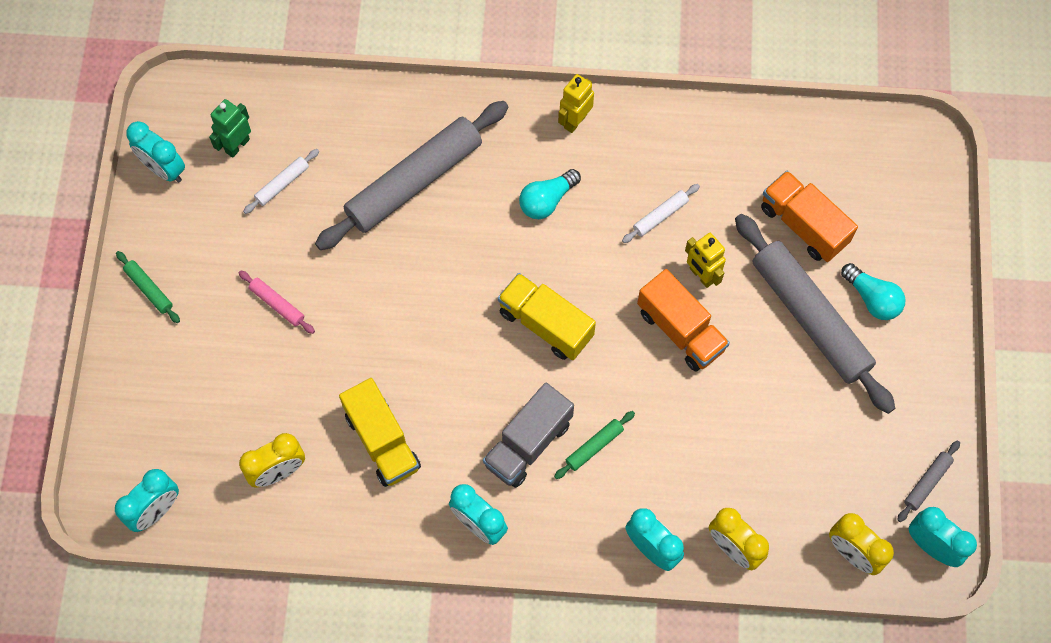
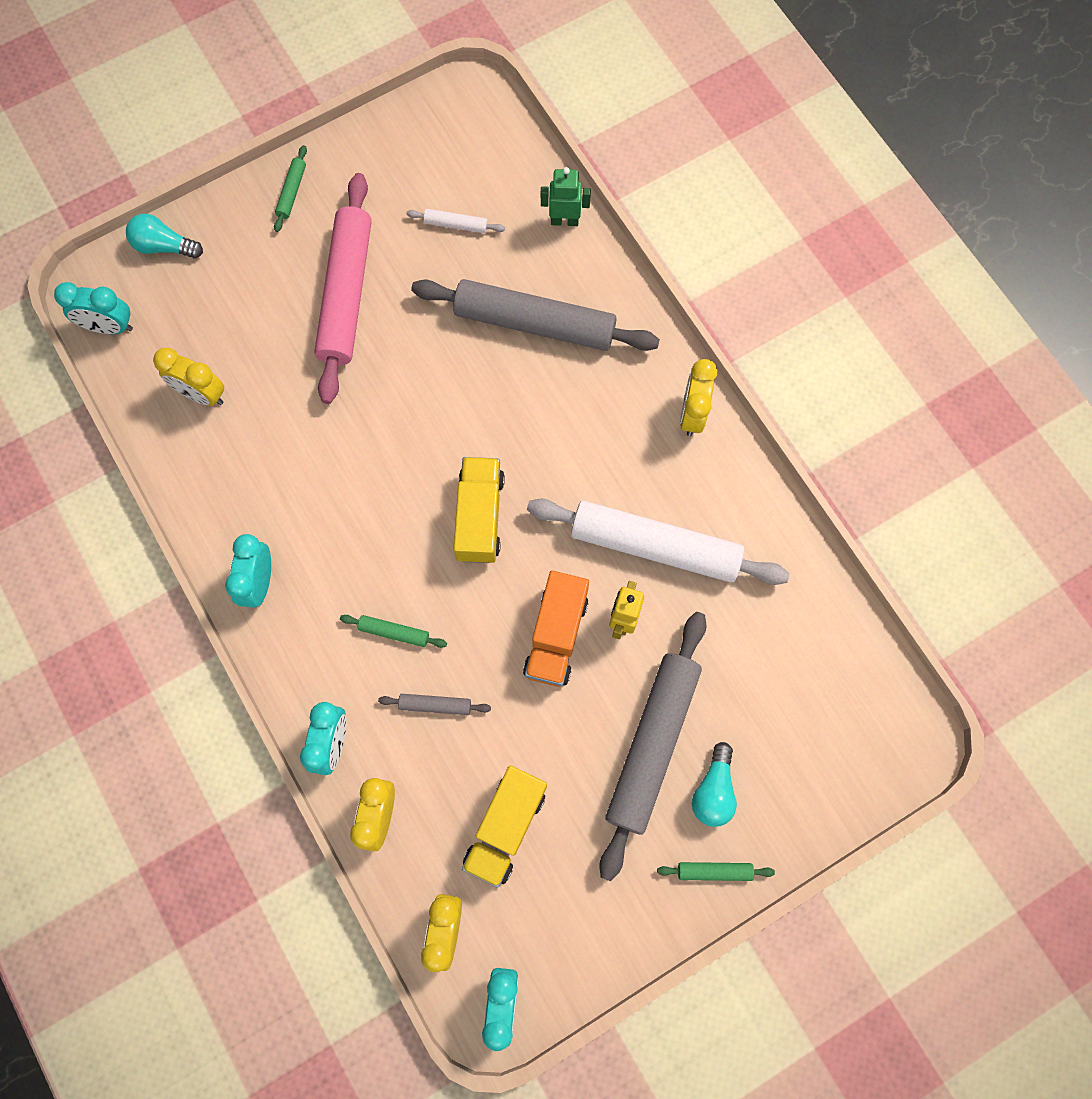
camera: 55 degrees right, 5 degrees up
turquoise clock [126,121,185,183] -> none
green robot [209,99,251,158] -> green robot moved to [541,167,591,226]
pink rolling pin [238,270,315,334] -> pink rolling pin [314,173,372,404], size x2.45
yellow truck [339,378,421,487] -> yellow truck moved to [462,765,547,888]
grey truck [483,382,574,488] -> none
turquoise light bulb [519,169,581,219] -> turquoise light bulb moved to [126,214,203,259]
yellow robot [558,74,594,133] -> yellow clock [680,359,717,436]
white rolling pin [622,184,700,243] -> white rolling pin [527,499,790,585], size x2.45
orange truck [761,171,858,262] -> none
grey rolling pin [897,440,960,522] -> grey rolling pin moved to [378,694,491,715]
none -> green rolling pin [657,862,775,881]

